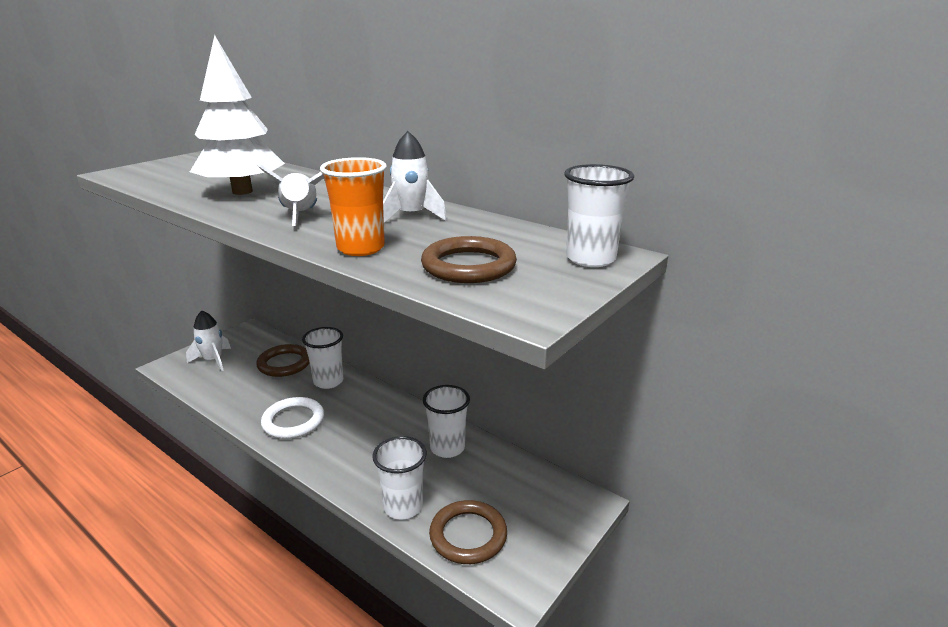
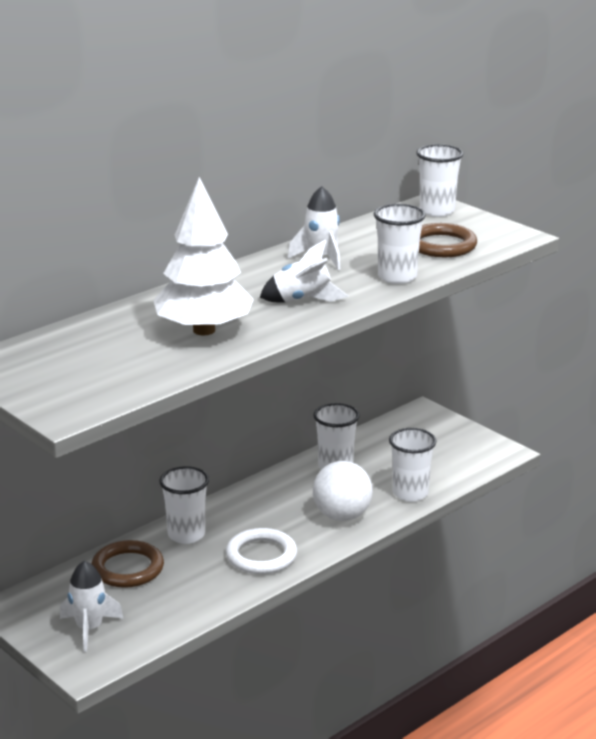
camera: 80 degrees left, 0 degrees up
orange cup [320,157,387,256] -> white cup [374,204,426,284]
brown ring [429,500,507,564] -> none
none -> white ball [313,461,373,521]

